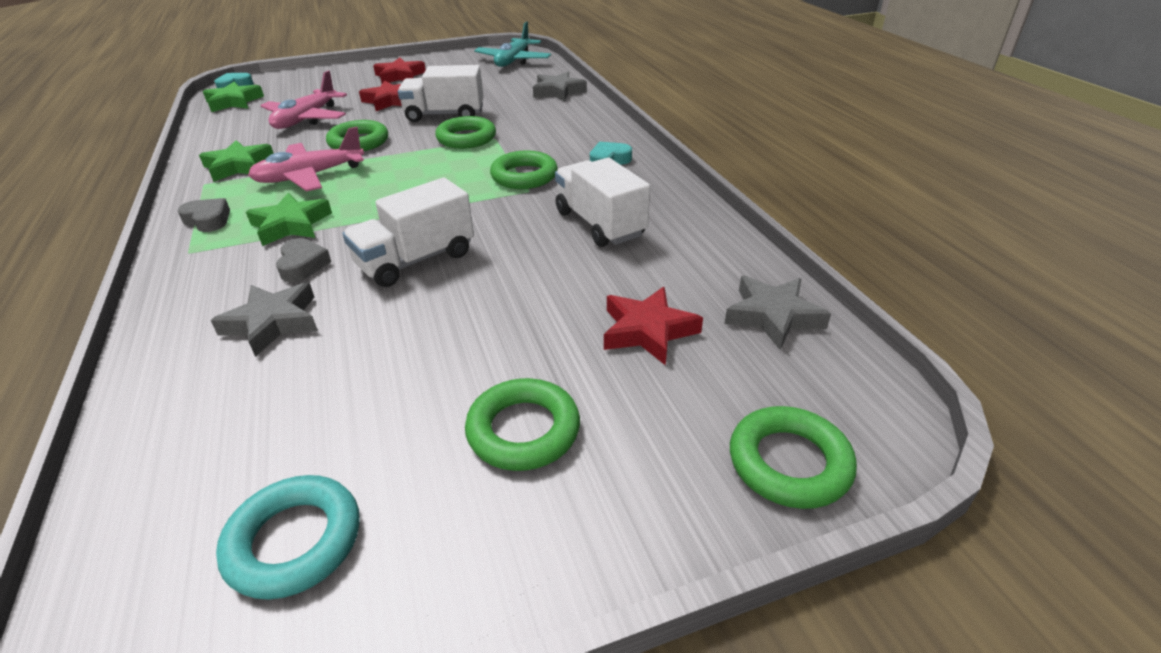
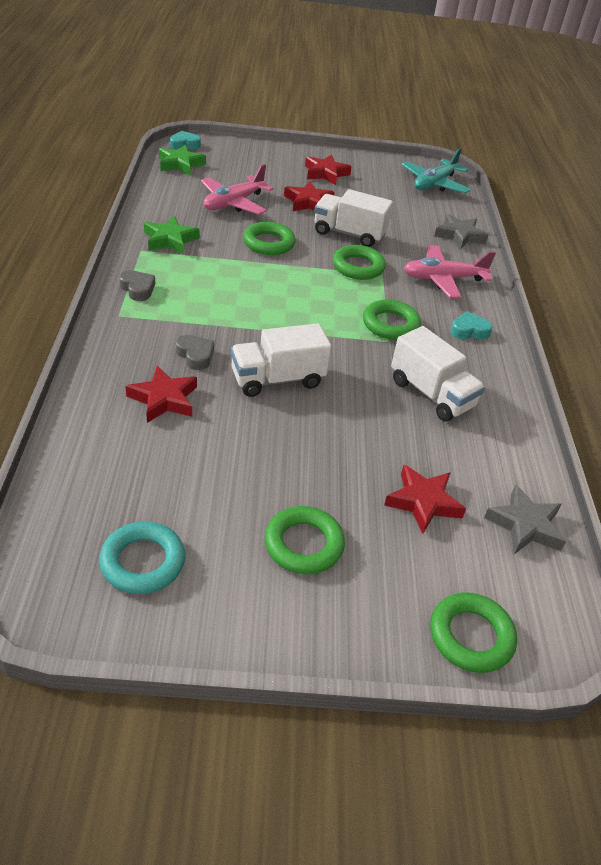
camera: 15 degrees right, 5 degrees up
grey star [211,282,318,357] -> red star [125,365,197,423]
green star [246,193,332,246] -> none
pink plane [248,127,364,191] -> pink plane moved to [403,245,496,298]
grey heart [276,238,331,282] -> grey heart turned 45 degrees counterclockwise [176,335,214,370]
white truck [555,158,650,247] -> white truck turned 150 degrees clockwise [391,326,485,422]

